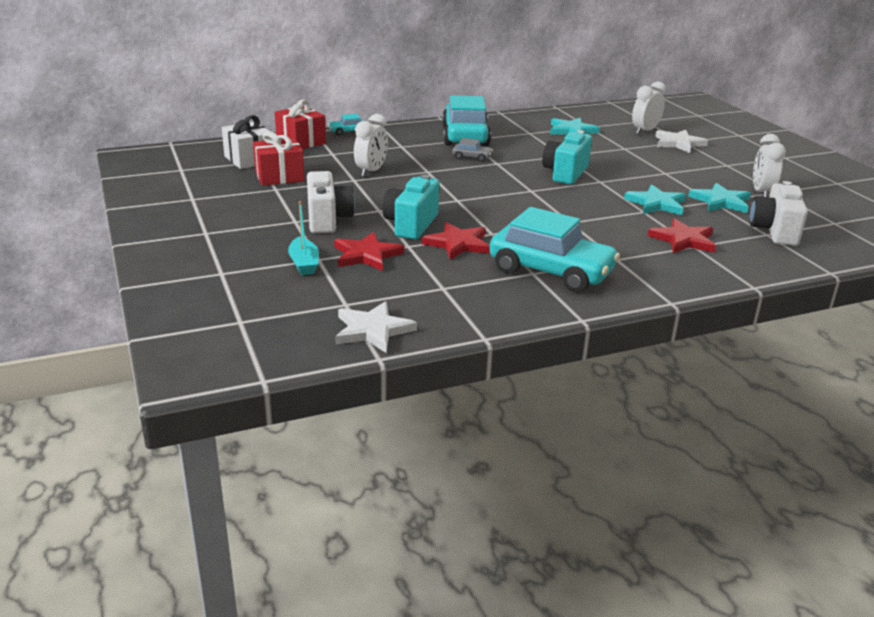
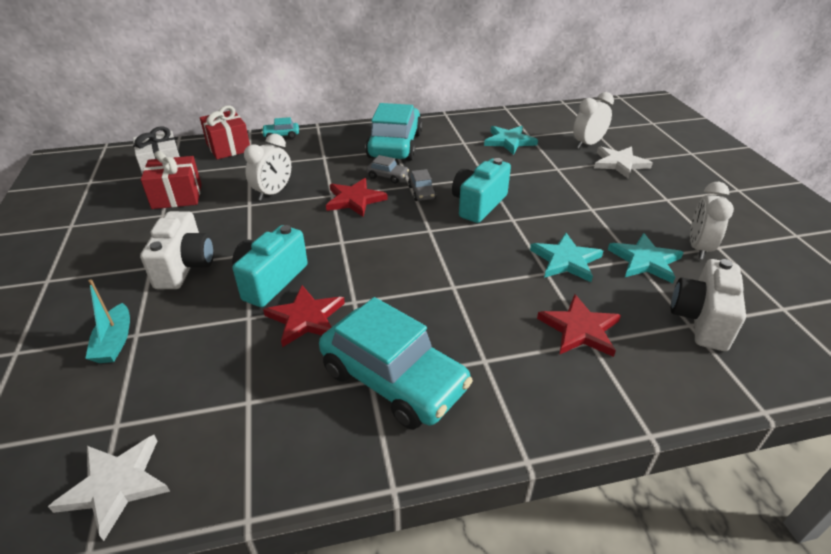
camera: 10 degrees right, 10 degrees up
red star [334,232,404,271] -> red star moved to [326,178,388,217]
none -> grey car [408,169,437,201]

